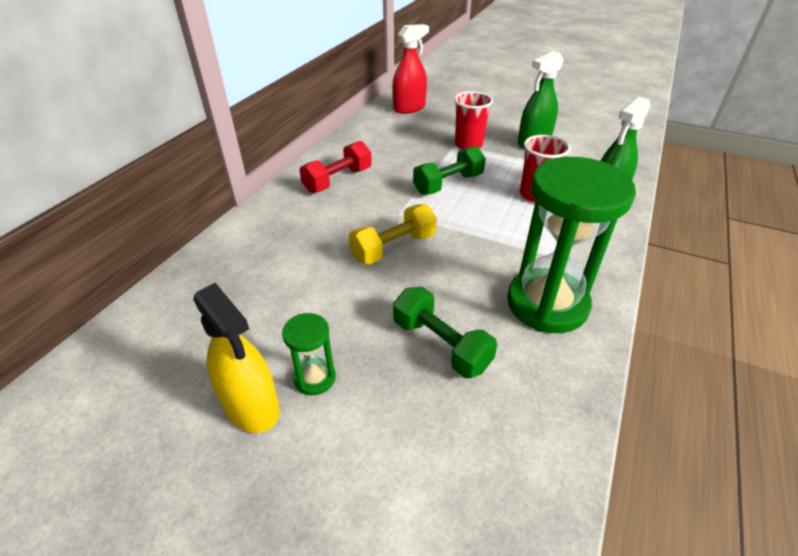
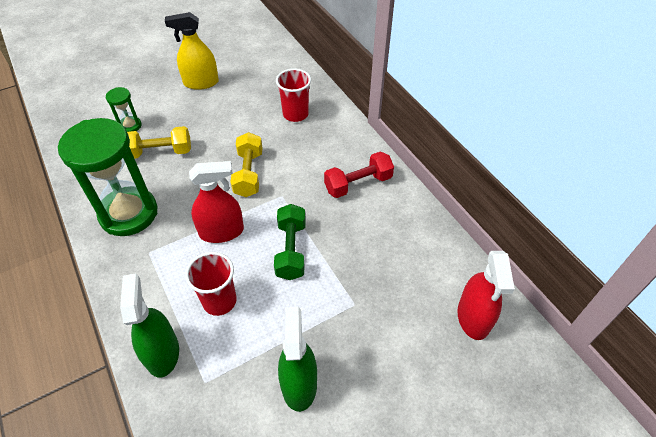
camera: 125 degrees right, 10 degrees up
green hourglass [282,313,336,395] -> green hourglass moved to [106,87,141,132]
red dumbbell [299,141,372,193] -> red dumbbell turned 75 degrees clockwise [324,152,394,198]
green dumbbell [393,287,497,378] -> yellow dumbbell [127,126,191,159]
red cup [454,91,493,150] -> red cup moved to [276,68,311,122]
none -> red spray bottle [189,161,244,243]

